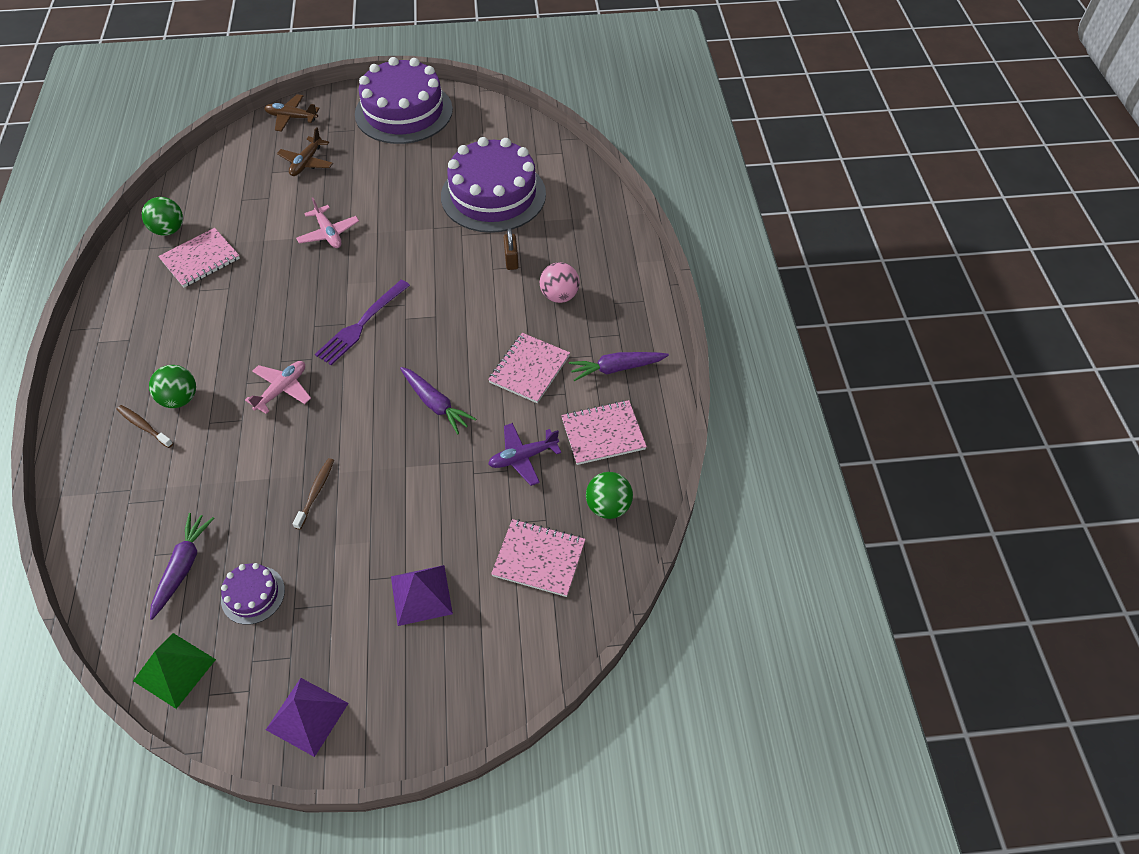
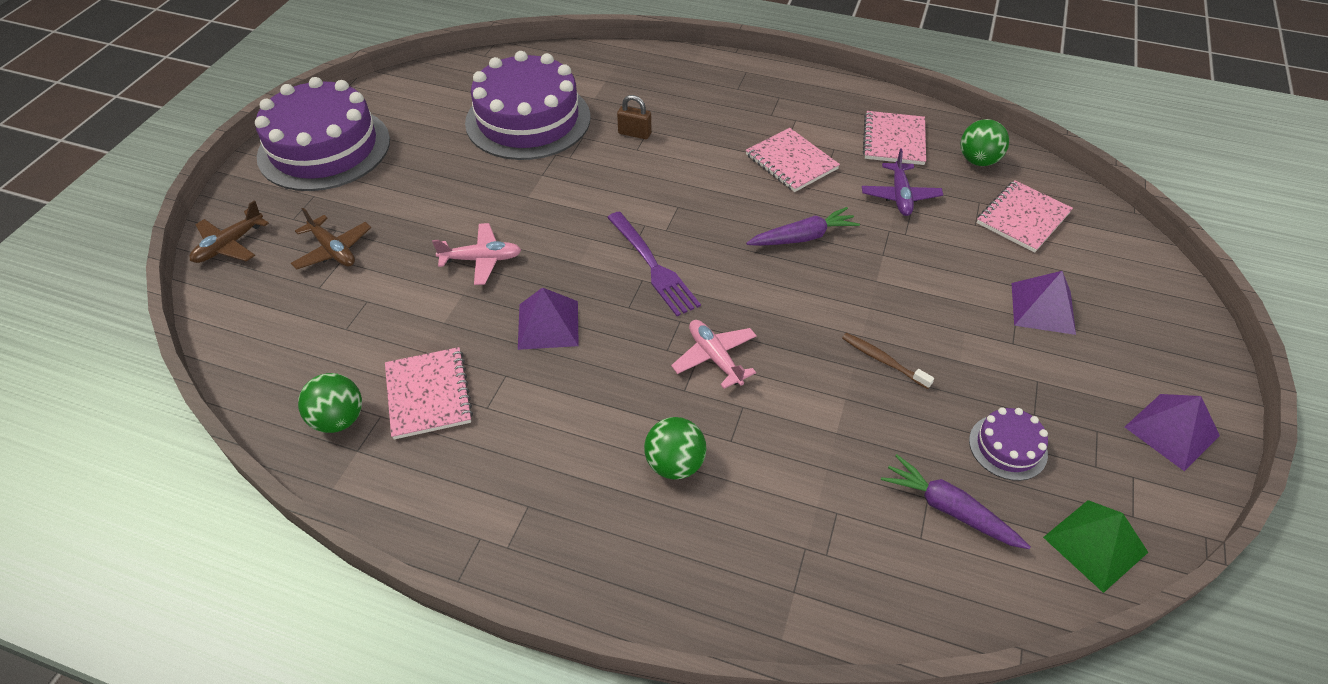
camera: 65 degrees left, 5 degrees down
brown toothbrush [117,405,173,448] -> none
pink ball [540,262,580,303] -> none
purple carrot [569,352,669,381] -> none
none -> purple pyramid [518,287,579,350]

